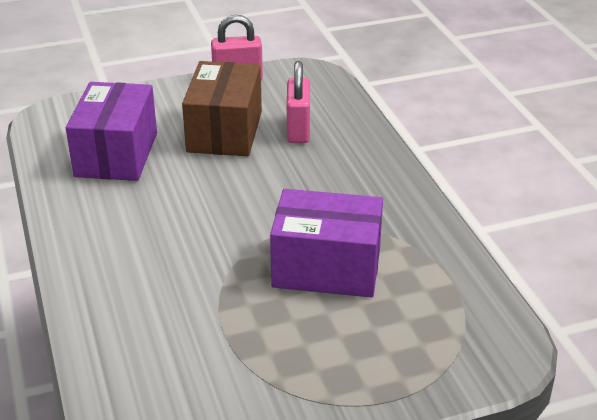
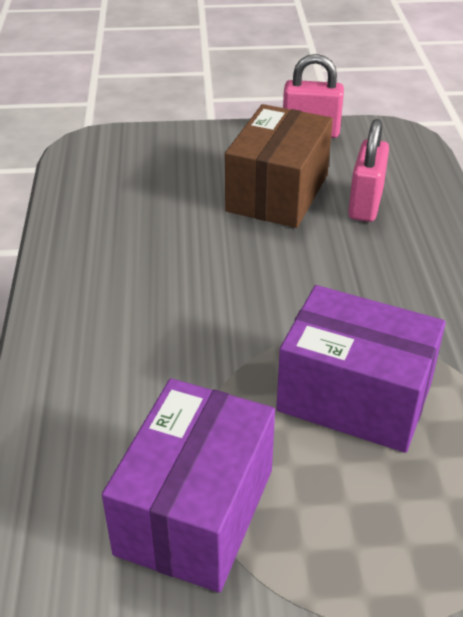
camera: 15 degrees right, 5 degrees up
purple box [66,82,157,181] -> purple box moved to [102,378,275,593]

